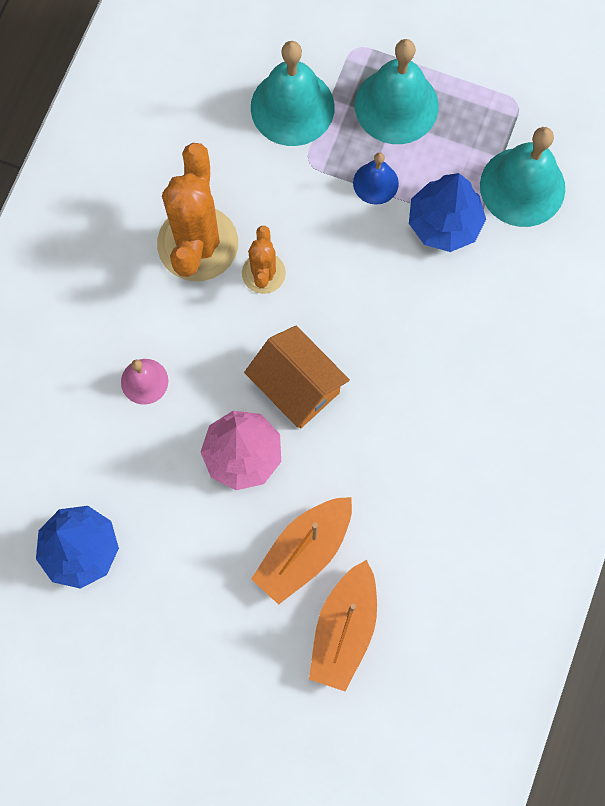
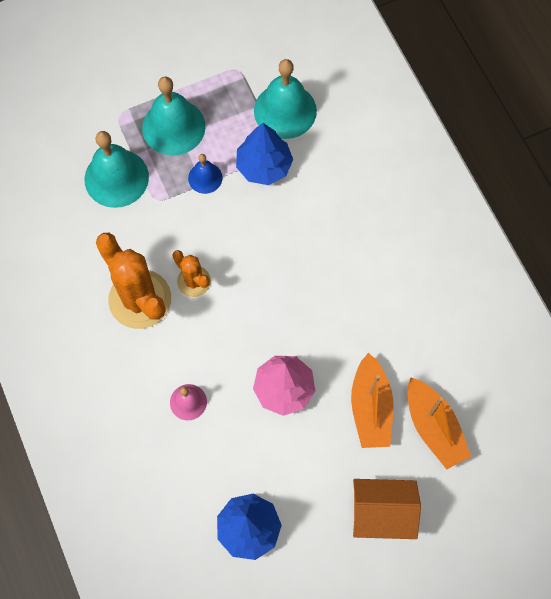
camera: 45 degrees left, 5 degrees down
orange house [244,326,350,429] -> orange house moved to [353,479,421,539]

